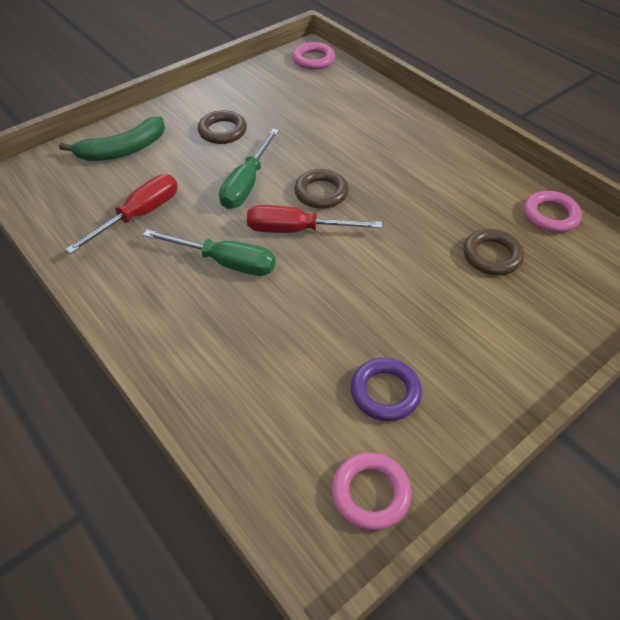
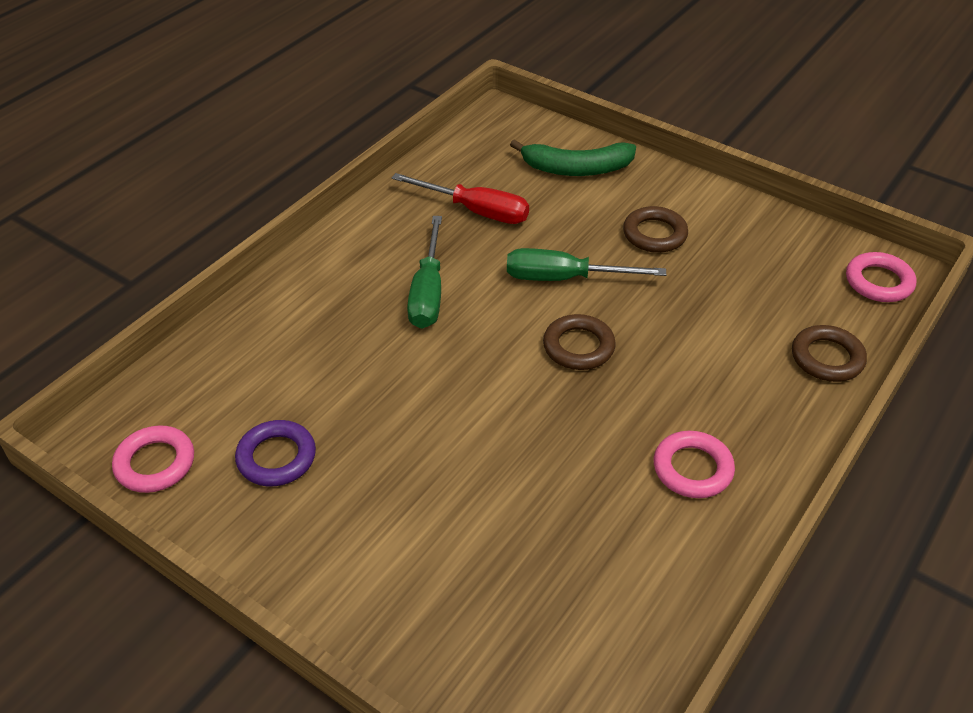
camera: 75 degrees right, 5 degrees down
green banana [59,116,165,161] -> green banana turned 45 degrees counterclockwise [510,140,636,176]
red screwdriver [247,205,382,233] -> none
brown ring [463,229,524,275] -> brown ring moved to [792,325,867,382]
pink ring [524,191,582,233] -> pink ring moved to [654,431,735,498]

